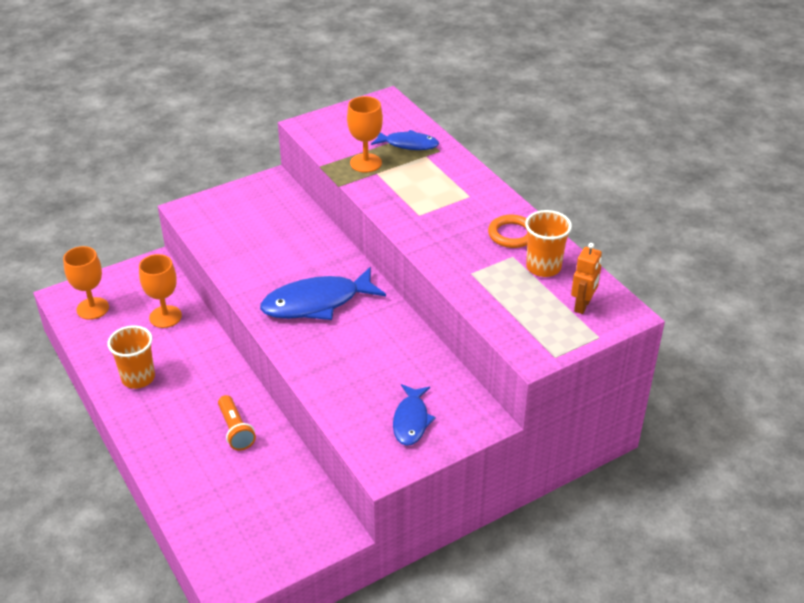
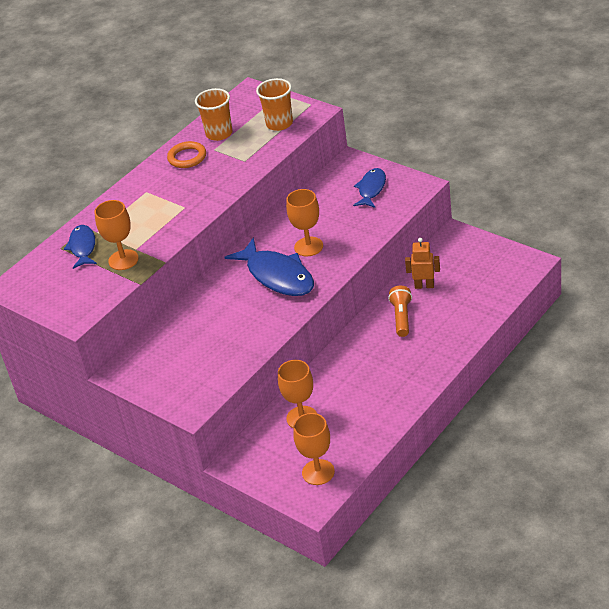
camera: 105 degrees left, 0 degrees up
orange cup [108,325,155,389] -> orange cup moved to [256,78,293,131]
orange flashlight [218,395,256,451] -> orange flashlight turned 45 degrees counterclockwise [388,286,412,337]
blue fish [393,384,436,446] -> blue fish turned 60 degrees counterclockwise [353,168,386,208]
orange robot [571,243,602,314] -> orange robot moved to [405,238,440,289]
none -> orange goblet [286,189,323,256]

